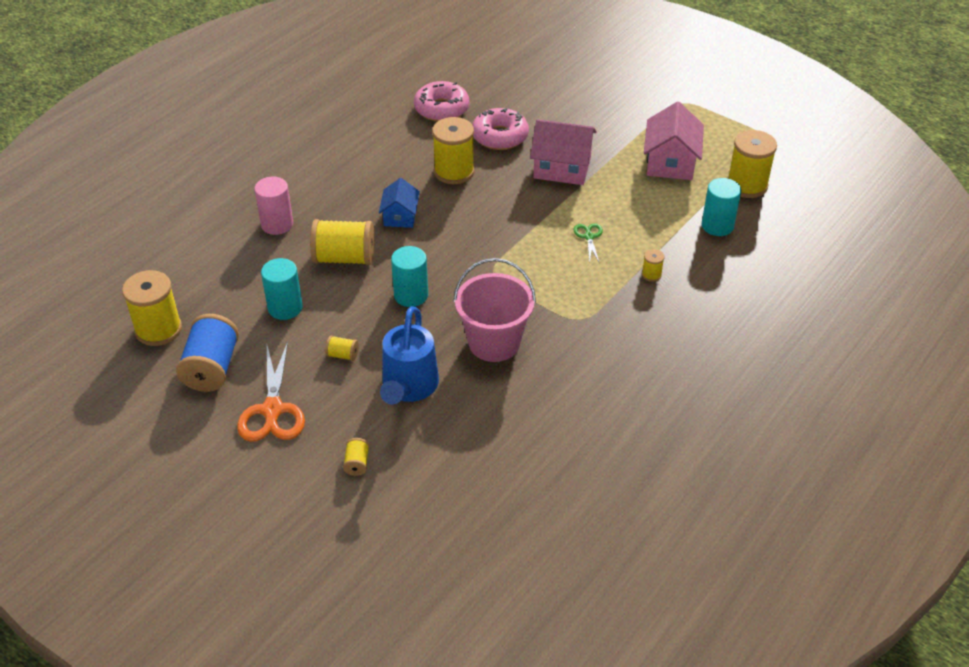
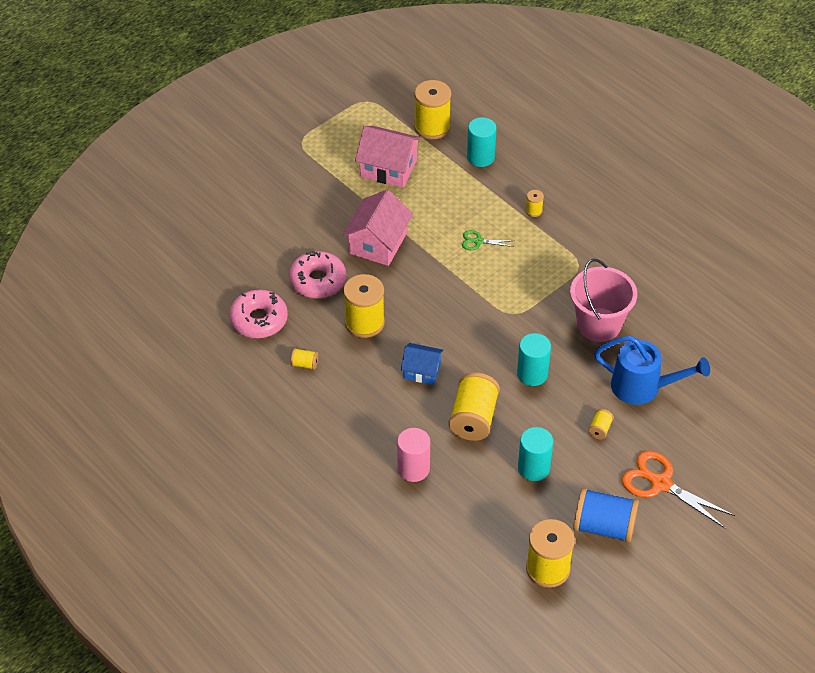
camera: 80 degrees left, 5 degrees up
orange scissors [237,342,305,442] -> orange scissors turned 150 degrees counterclockwise [621,451,735,528]
yellow spool [343,438,369,476] -> yellow spool moved to [291,348,318,370]

